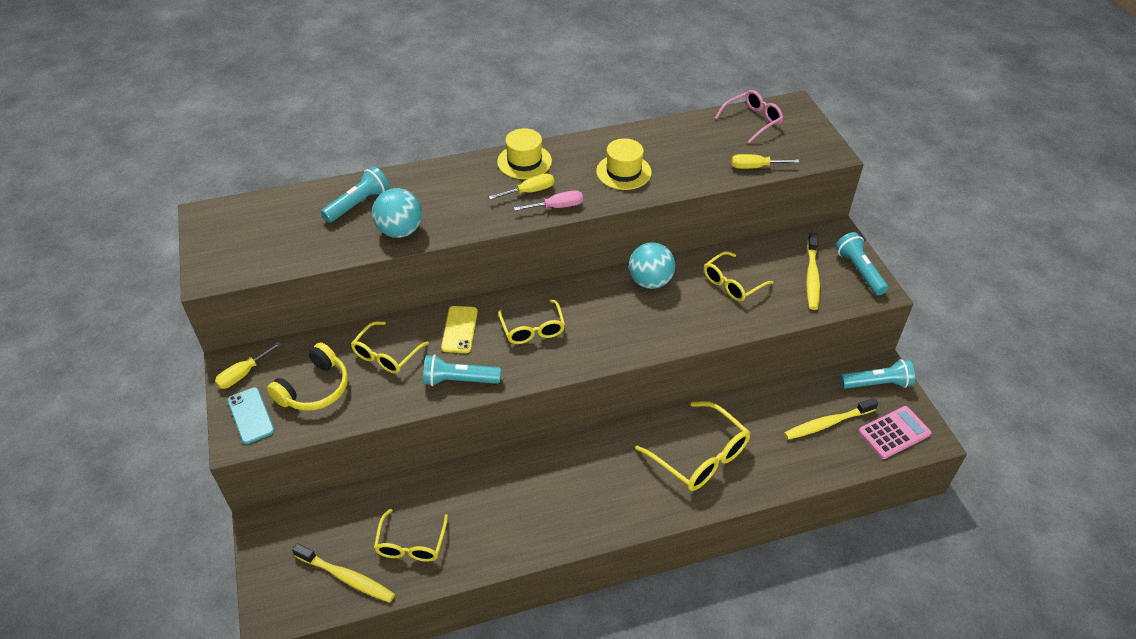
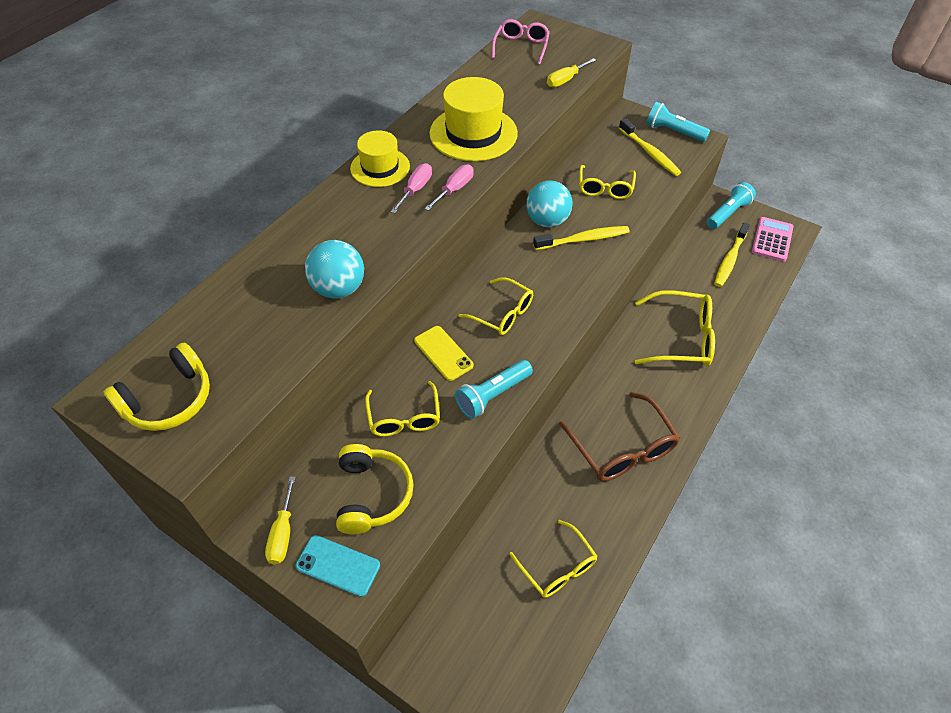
camera: 40 degrees left, 5 degrees up
yellow toothbrush [292,543,395,603] -> yellow toothbrush moved to [533,226,630,250]
turquoise flashlight [321,166,389,223] -> none
yellow screwdriver [489,173,554,200] -> pink screwdriver [391,163,432,213]
yellow hat [596,138,652,190] -> yellow hat [429,77,518,161], size x1.55
none -> yellow headphones [104,342,210,431]
none -> brown glasses [559,392,680,481]

